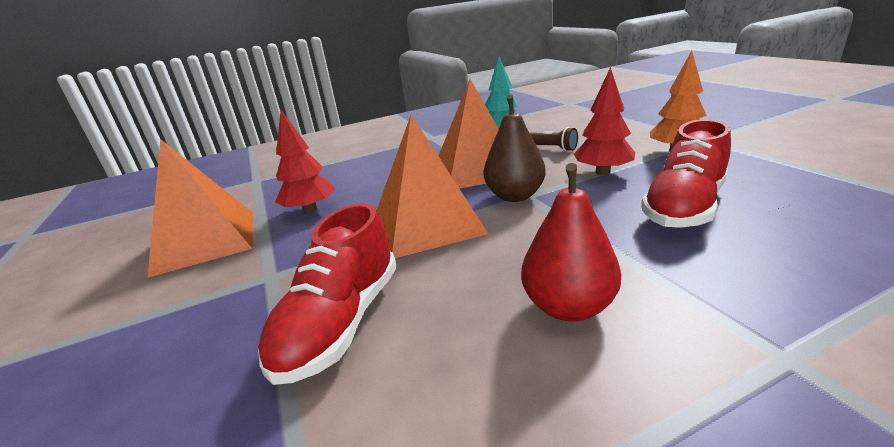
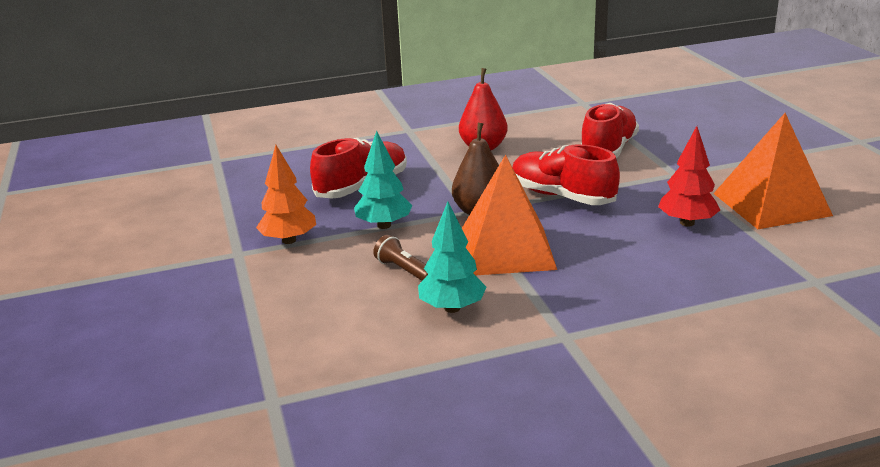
camera: 175 degrees left, 0 degrees up
orange pyramid [377,114,488,258] -> red shoe [512,144,620,205]
red tree [574,67,635,175] -> turquoise tree [354,131,412,229]

